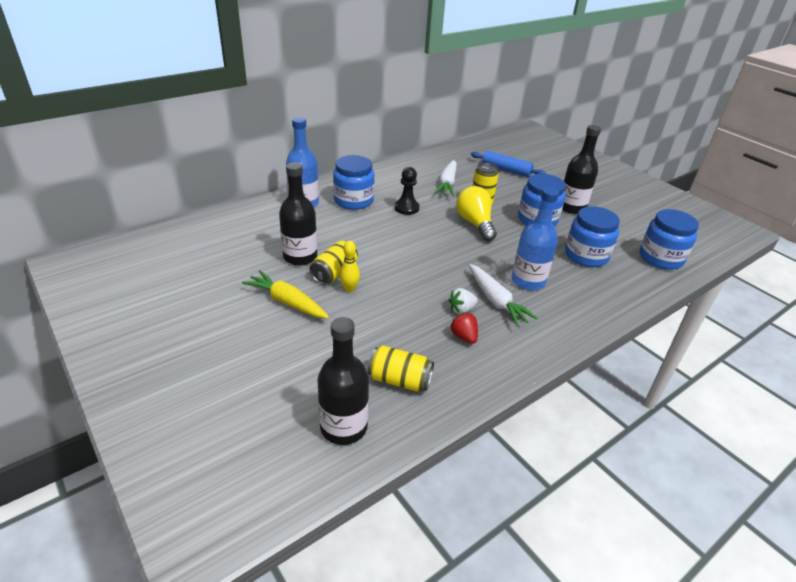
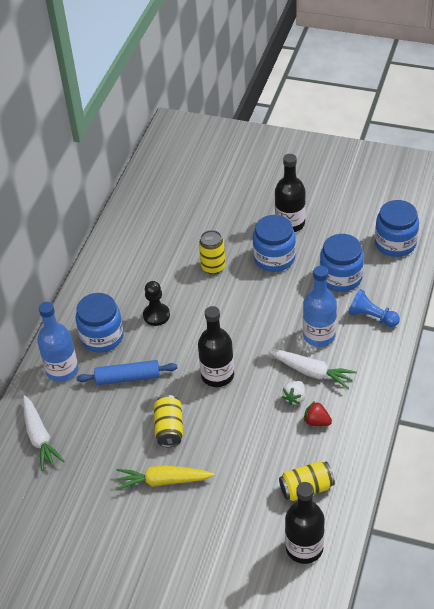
camera: 30 degrees left, 10 degrees up
black bottle [279,162,317,266] -> black bottle moved to [198,306,234,387]
yellow bowling pin [339,241,360,292] -> none
white carrot [434,160,457,196] -> white carrot moved to [23,395,65,471]
yellow light bulb [456,186,497,241] -> none
blue rolling pin [471,151,546,177] -> blue rolling pin moved to [76,360,178,385]
none -> blue pawn [348,289,400,327]

